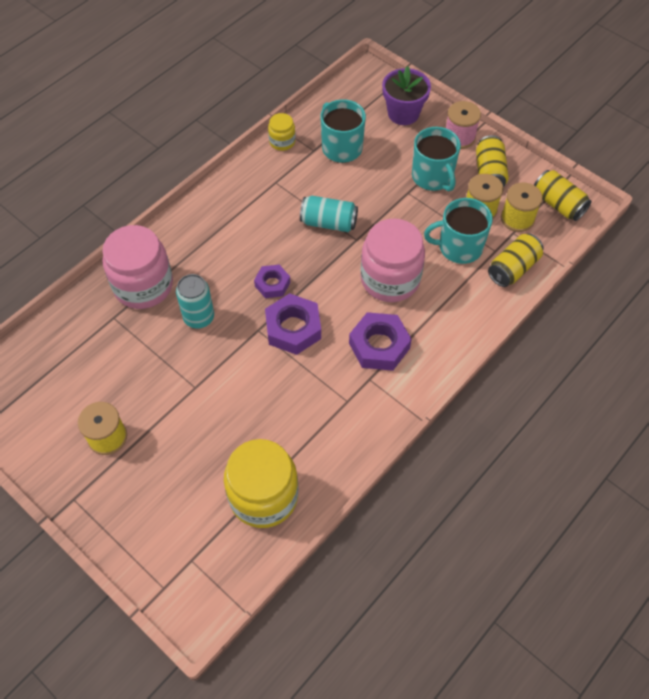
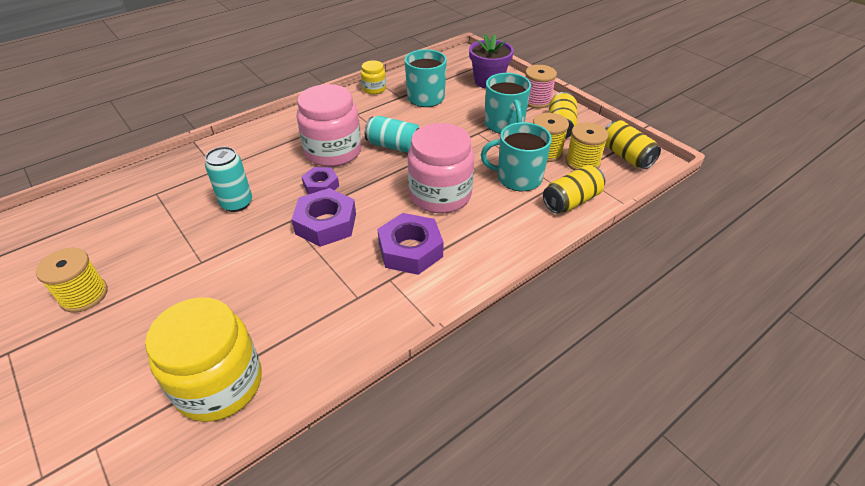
camera: 10 degrees right, 15 degrees down
pink jar [102,225,173,309] -> pink jar moved to [297,84,361,167]

